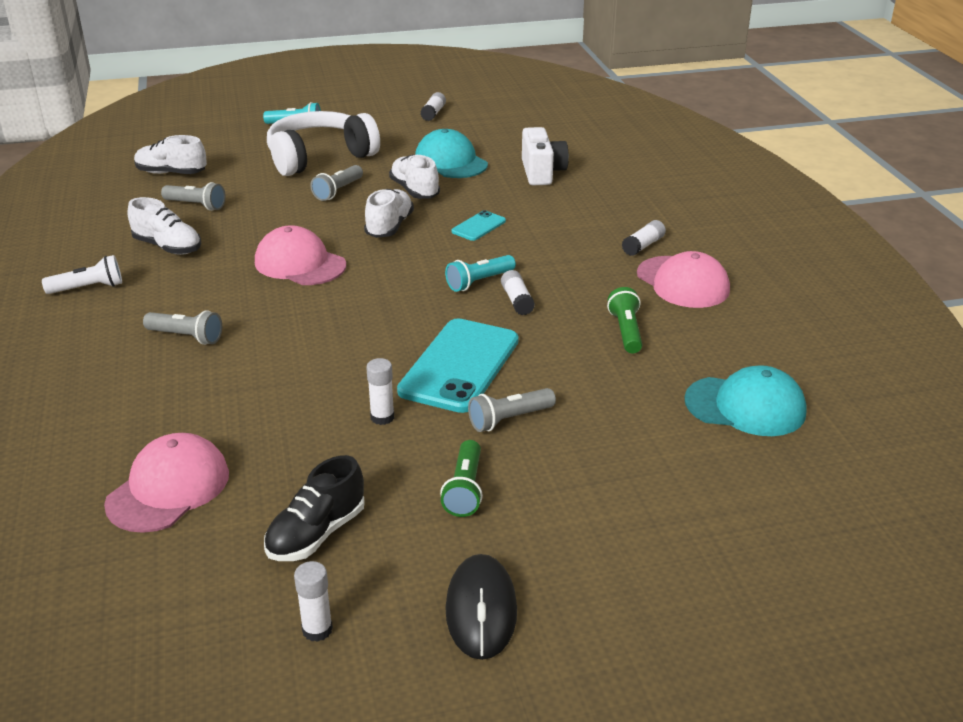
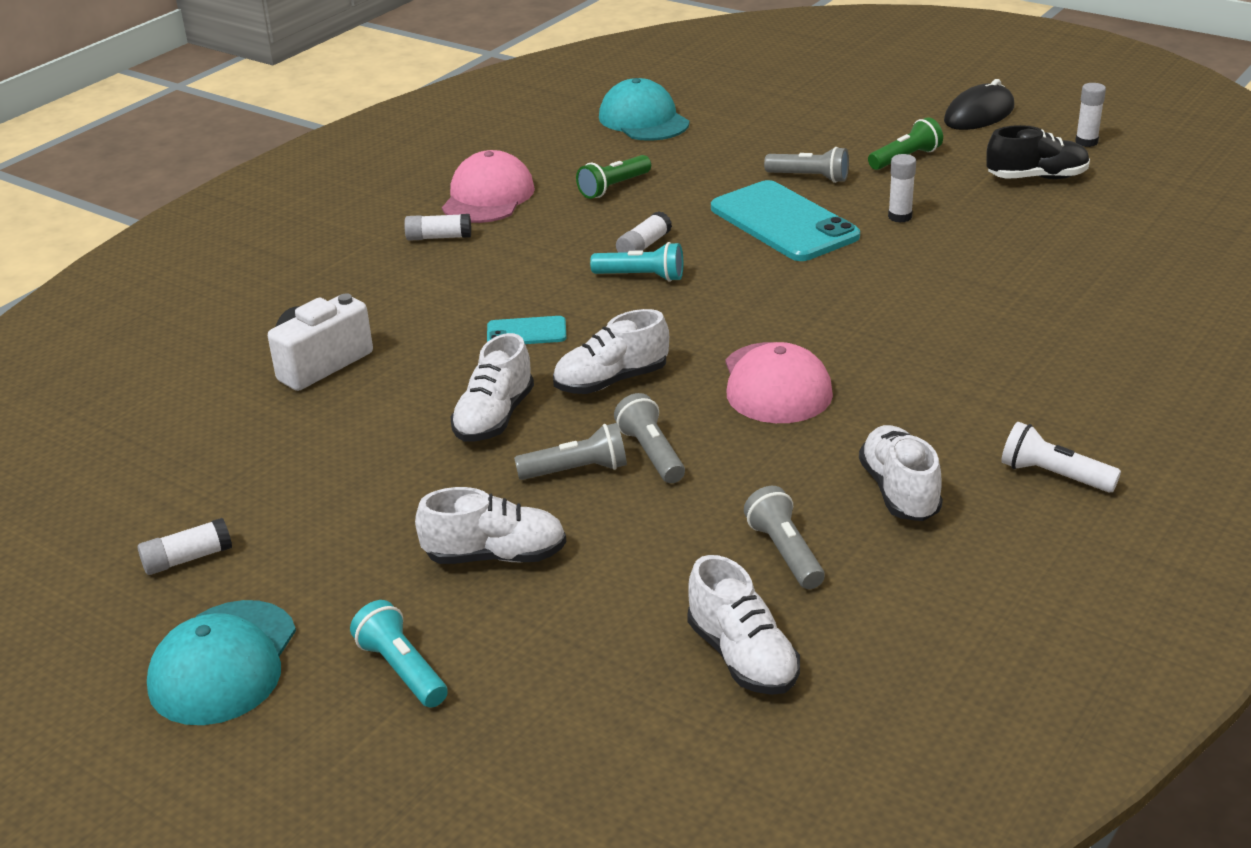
camera: 130 degrees left, 0 degrees up
pink cap [104,433,229,533] -> none
grey flashlight [143,310,222,345] -> grey flashlight moved to [614,393,685,483]
white headphones [267,111,380,176] -> white shoe [415,487,566,564]
turquoise phone [397,319,519,413] -> turquoise phone turned 75 degrees clockwise [711,180,860,261]
turquoise cap [415,129,488,178] -> turquoise cap moved to [147,600,296,725]

